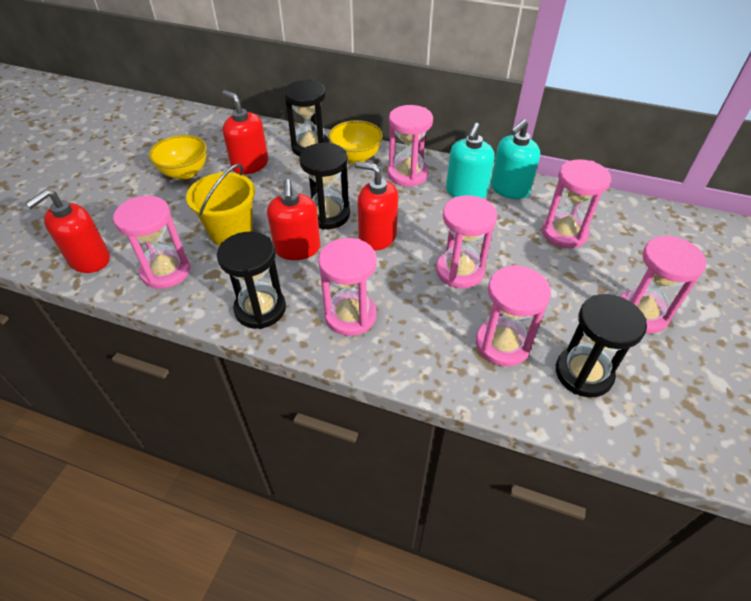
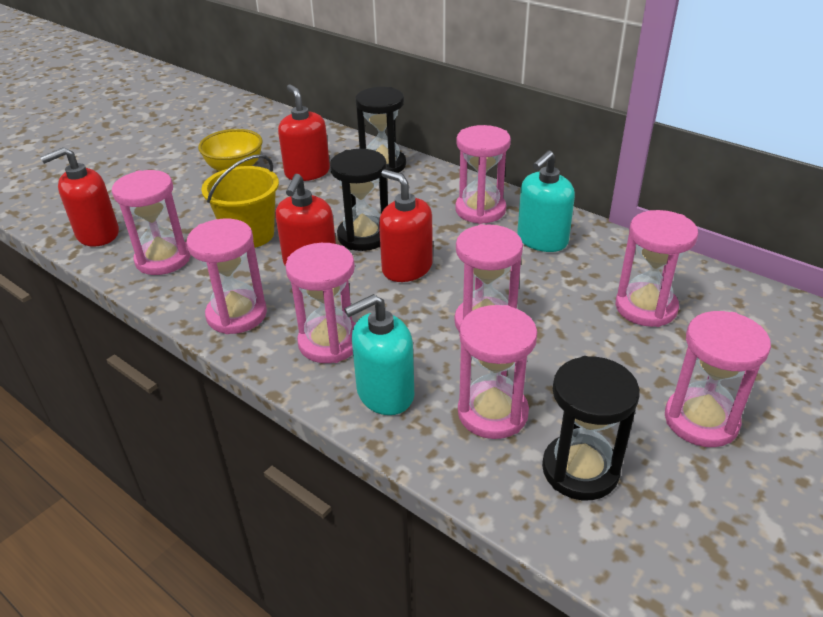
camera: 20 degrees right, 10 degrees down
black hourglass [217,232,286,329] -> pink hourglass [187,219,267,334]
yellow bowl [328,120,383,163] -> none
turquoise soap dispenser [491,119,540,199] -> turquoise soap dispenser moved to [344,294,414,415]

